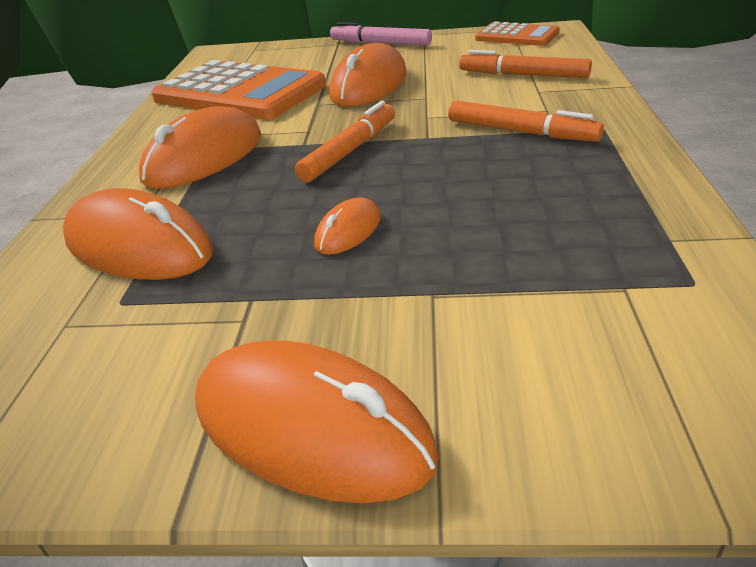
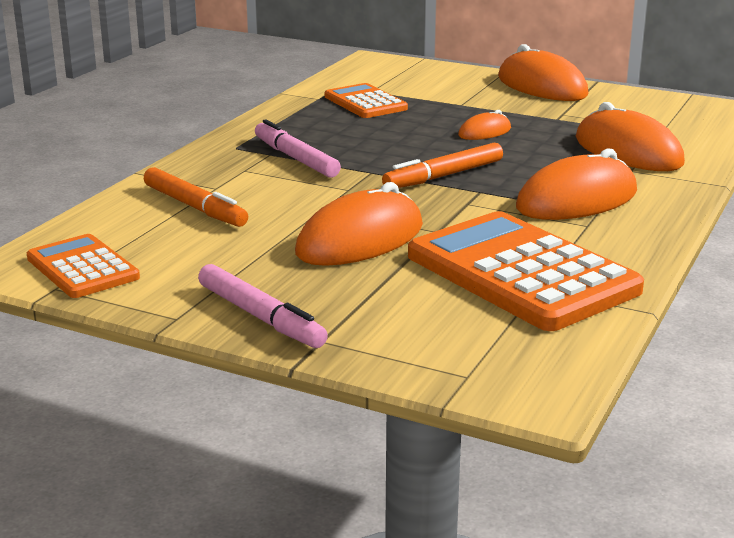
camera: 160 degrees left, 10 degrees down
orange marker [448,101,604,142] -> pink marker [255,119,341,178]
none -> orange calculator [325,83,408,118]

